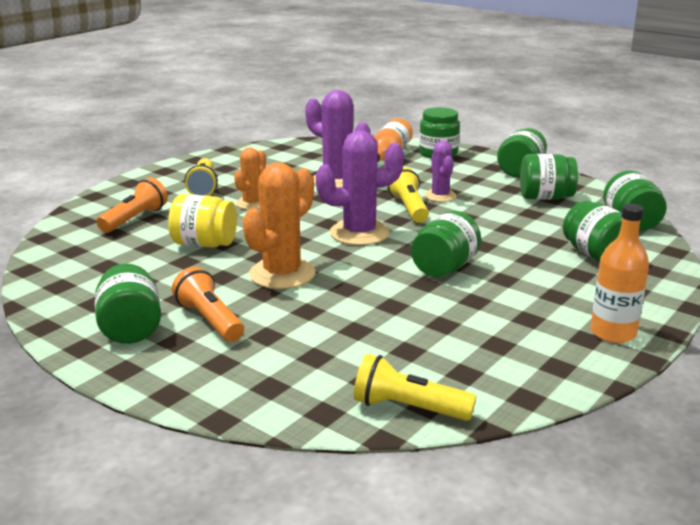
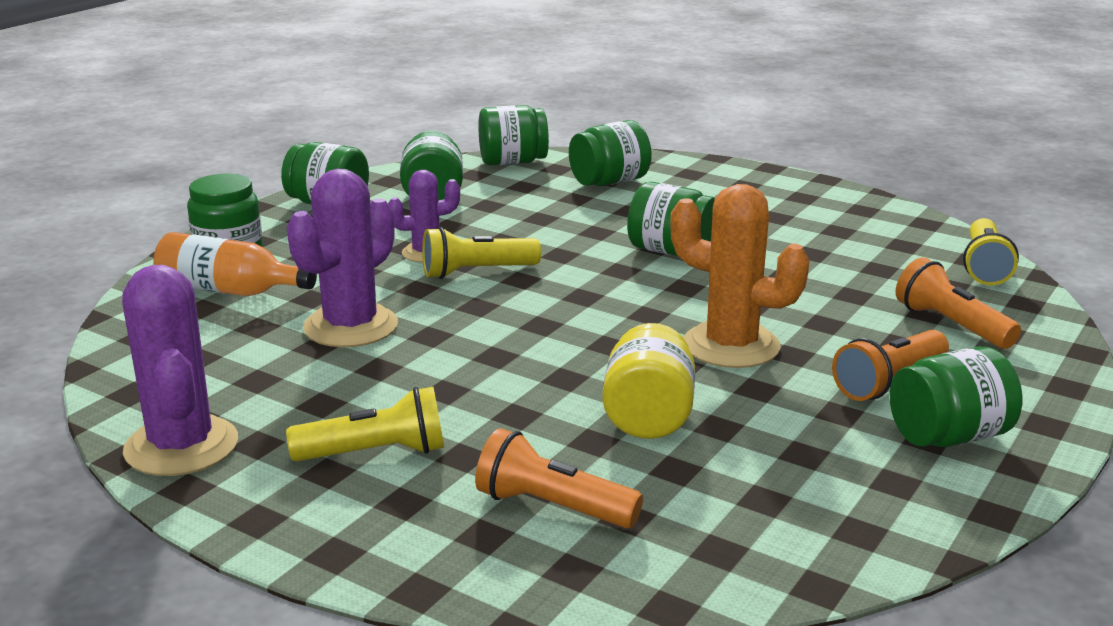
camera: 95 degrees left, 0 degrees up
orange cactus [234,148,266,210] -> none
purple cactus [316,131,404,245] -> purple cactus moved to [122,265,238,476]
orange bottle [590,204,649,343] -> none
none -> orange flashlight [896,257,1021,349]

